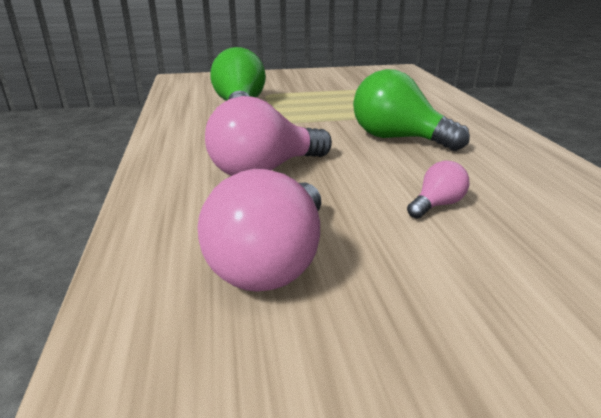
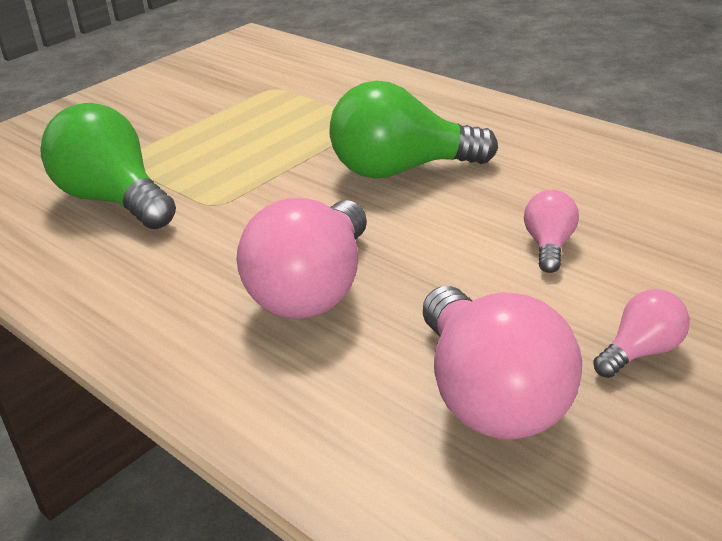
camera: 35 degrees left, 5 degrees up
none -> pink light bulb [593,289,690,378]

